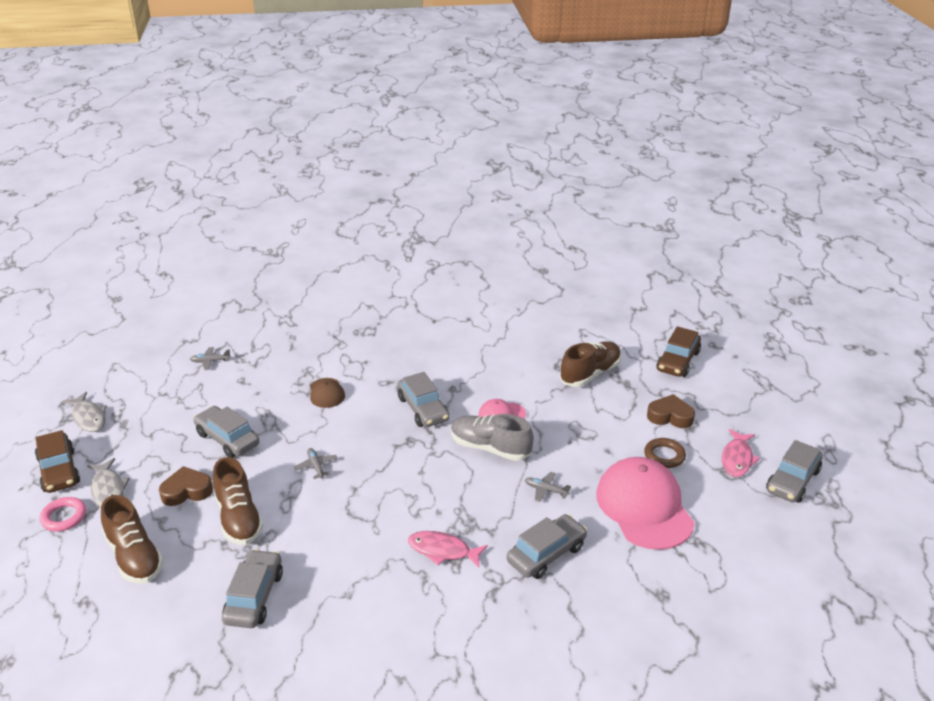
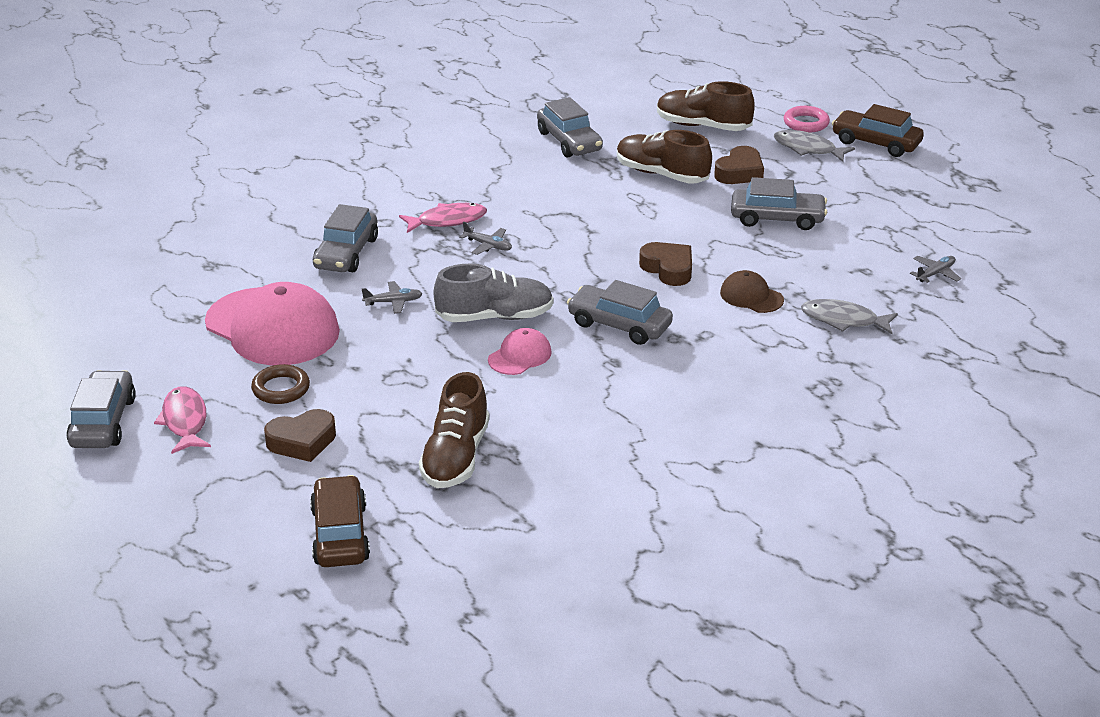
camera: 145 degrees right, 0 degrees up
grey fish [63,392,107,432] -> grey fish moved to [801,299,898,334]
grey plane [294,448,338,479] -> grey plane moved to [459,221,512,255]
none -> brown heart [639,242,692,286]

